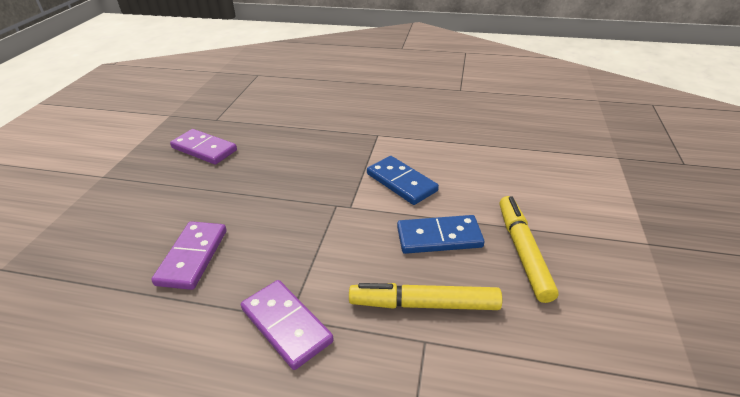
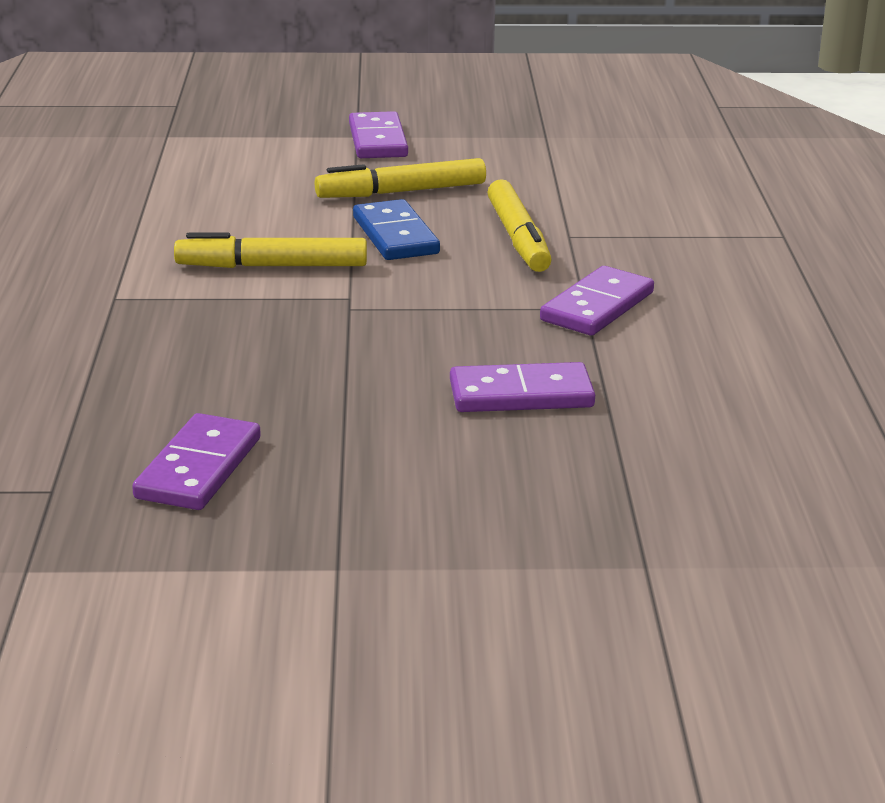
camera: 105 degrees left, 10 degrees down
blue domino [367,156,439,205] -> yellow marker [174,233,367,268]
none -> purple domino [349,111,408,158]

